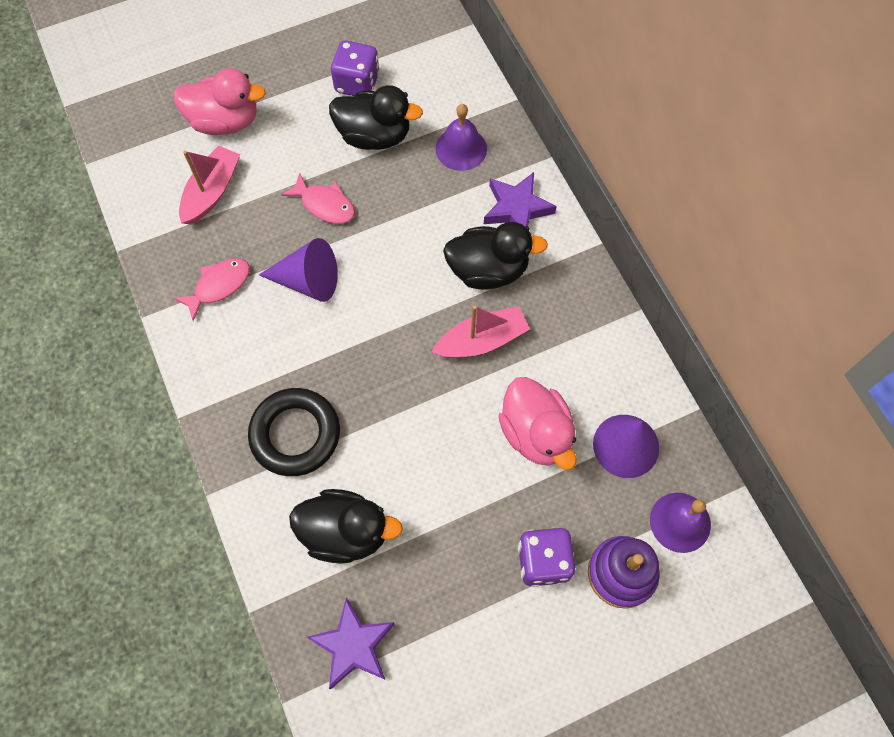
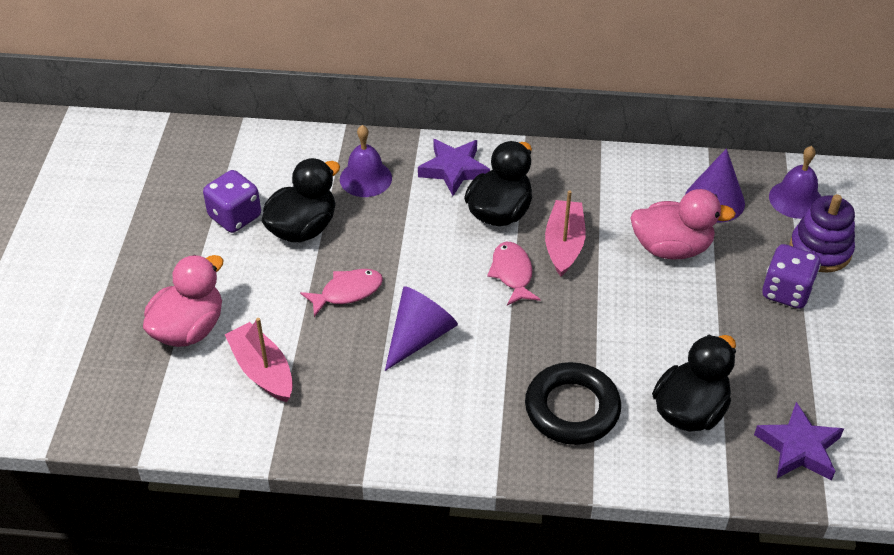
camera: 60 degrees left, 20 degrees down
pink fish [174,258,250,321] -> pink fish moved to [487,242,541,305]

